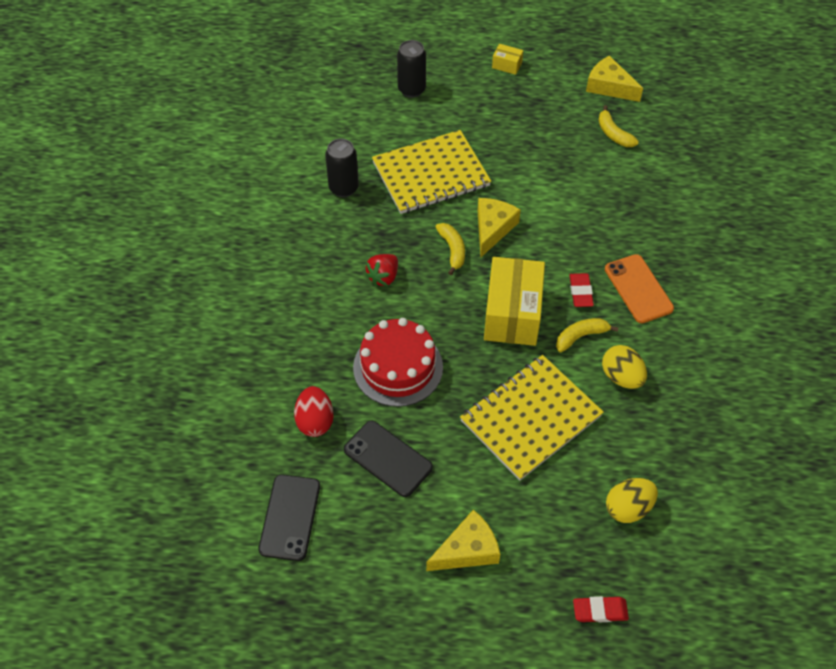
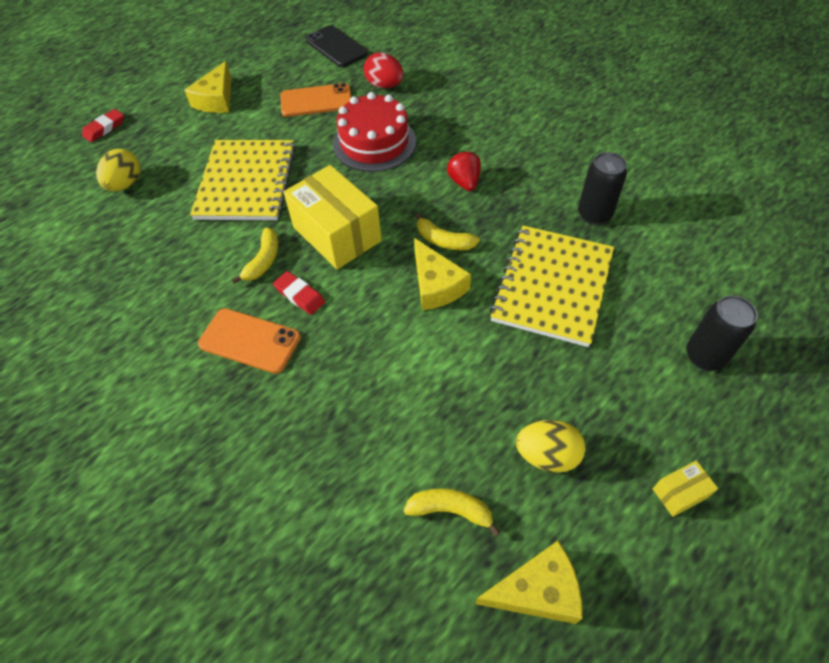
camera: 135 degrees right, 0 degrees up
black phone [344,421,433,497] -> orange phone [280,83,351,117]
yellow egg [602,345,647,389] -> yellow egg moved to [516,420,586,473]

